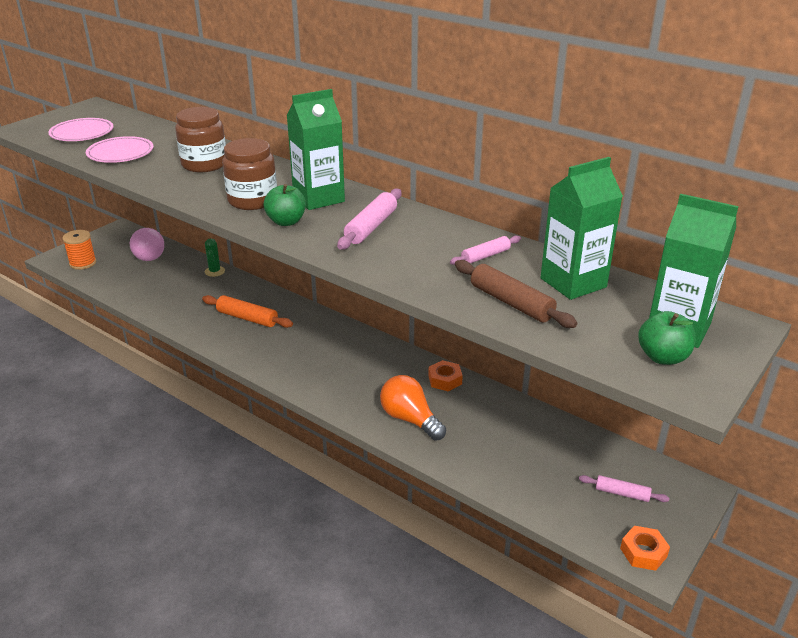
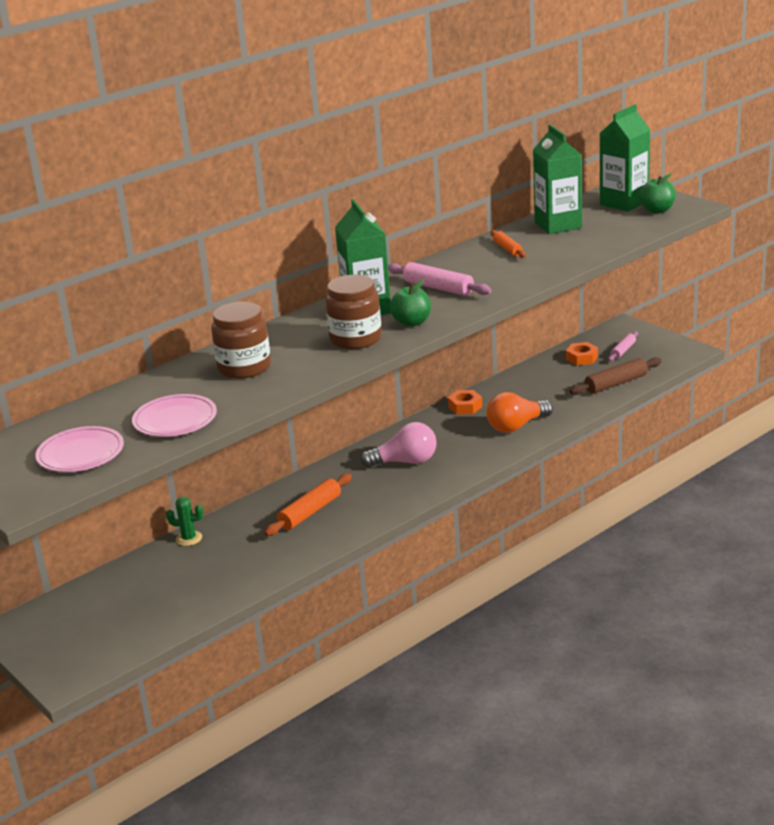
camera: 75 degrees left, 5 degrees down
orange spool [62,230,96,270] -> none
pink light bulb [130,228,164,261] -> pink light bulb moved to [361,422,437,467]
pink rolling pin [450,236,521,265] -> orange rolling pin [490,230,526,258]
brown rolling pin [455,260,577,328] -> brown rolling pin moved to [570,357,662,395]
orange nut [620,526,670,571] -> orange nut moved to [566,342,598,365]

